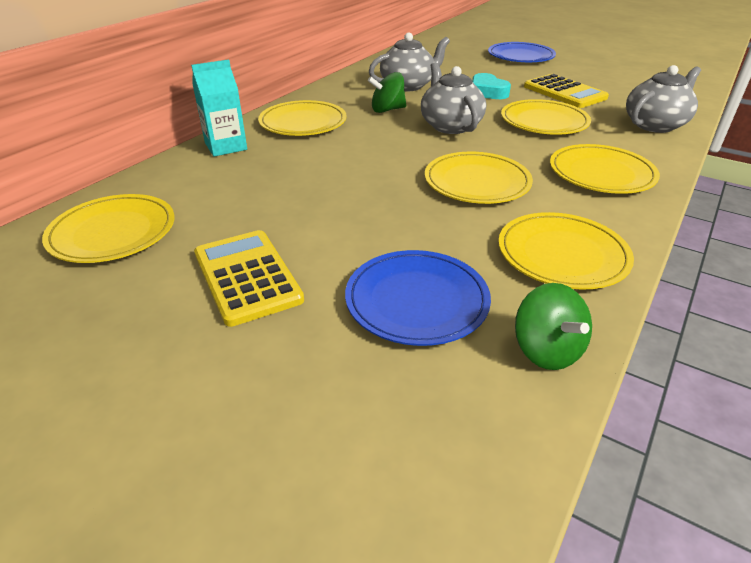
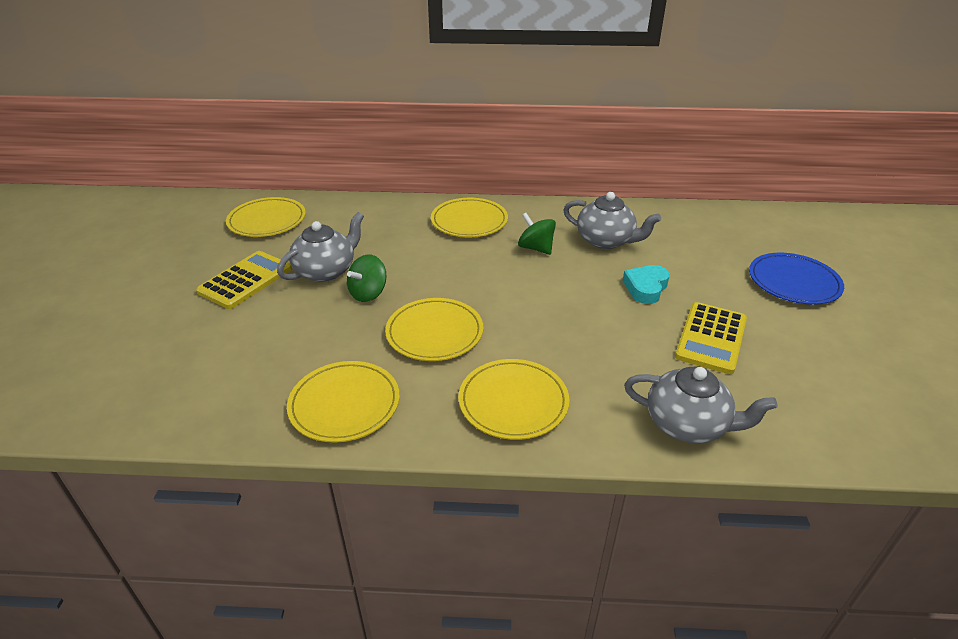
camera: 60 degrees right, 0 degrees up
turquoise carton [191,59,247,157] -> none
blue plate [345,250,491,346] -> none
grey teapot [421,62,486,134] -> grey teapot moved to [277,212,364,282]
yellow plate [501,99,591,135] -> none
green spinning top [515,283,592,370] -> green spinning top moved to [347,254,386,302]

